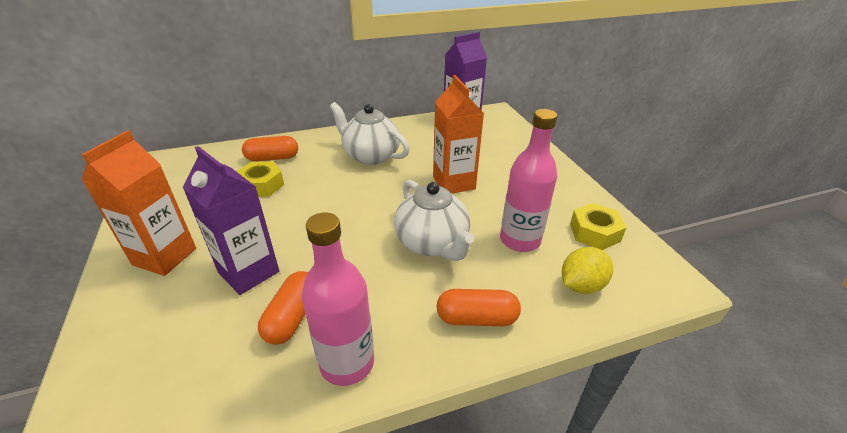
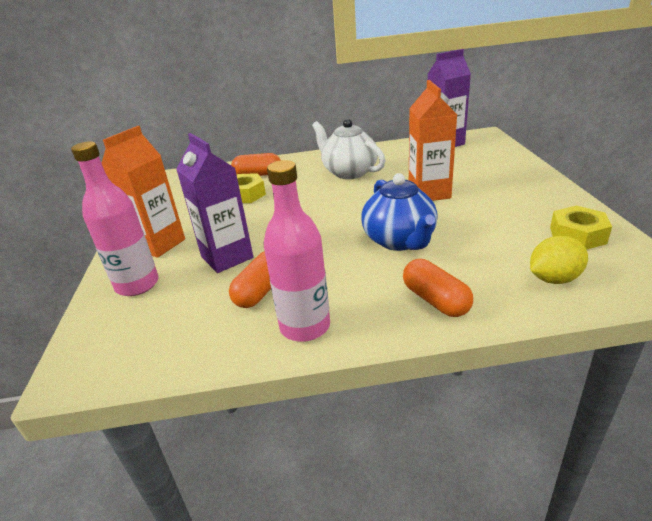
camera: 15 degrees right, 5 degrees down
white teapot [394,180,474,261] -> blue teapot [361,173,438,251]
orange capsule [436,289,521,326] -> orange capsule turned 45 degrees clockwise [403,259,473,317]
pink bottle [500,109,557,252] -> pink bottle moved to [71,141,159,296]

